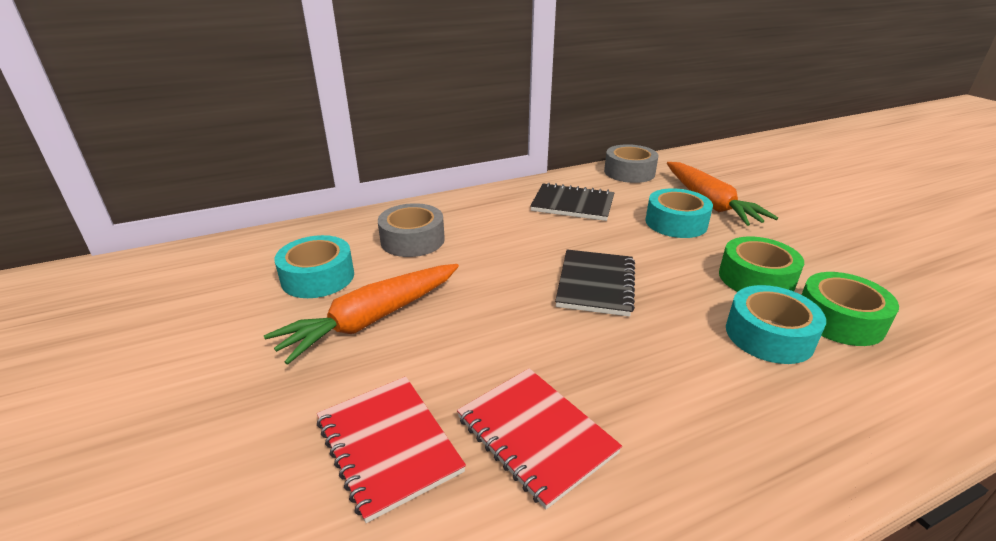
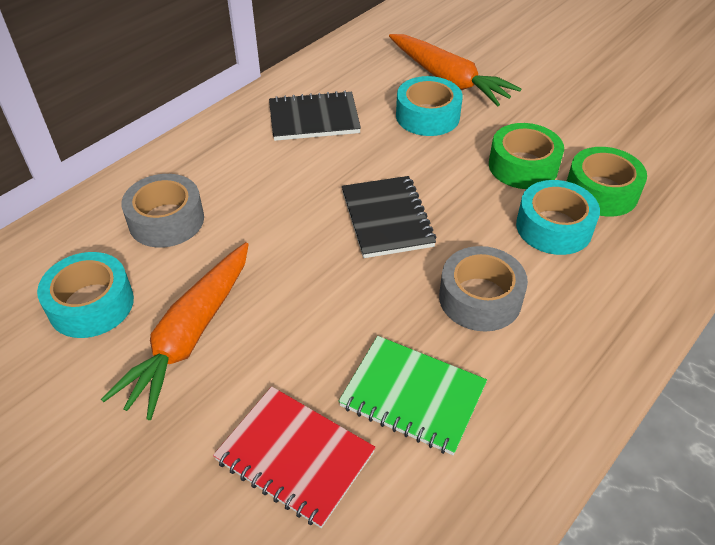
camera: 25 degrees left, 15 degrees up
red notebook [457,368,622,509] -> green notebook [338,336,487,455]
grey tape [604,144,659,183] -> grey tape moved to [439,246,528,332]

